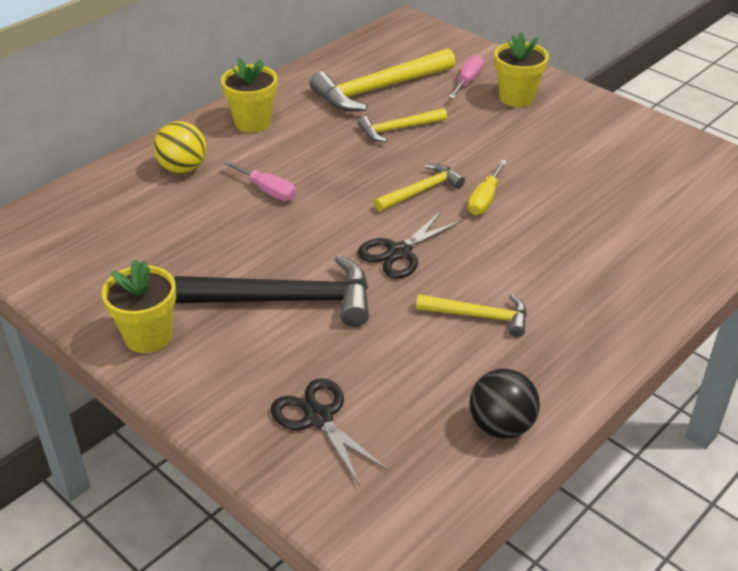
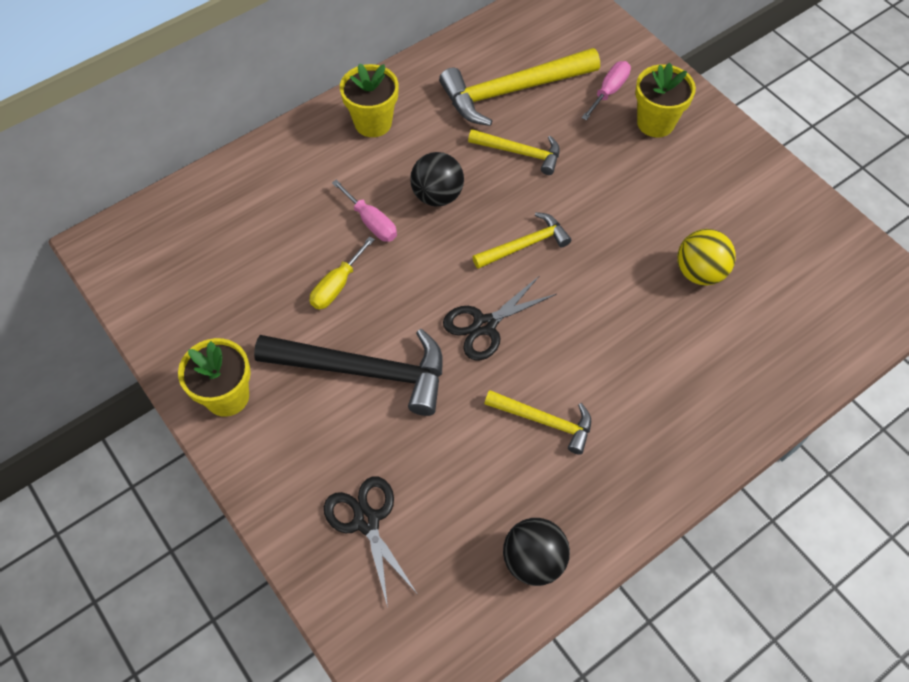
camera: 10 degrees right, 20 degrees up
yellow ball [154,121,207,174] -> yellow ball moved to [677,229,736,285]
yellow hammer [358,108,447,142] -> yellow hammer turned 150 degrees counterclockwise [468,129,560,175]
yellow screwdriver [468,160,507,215] -> yellow screwdriver moved to [310,236,375,310]
none -> black ball [410,152,464,206]

